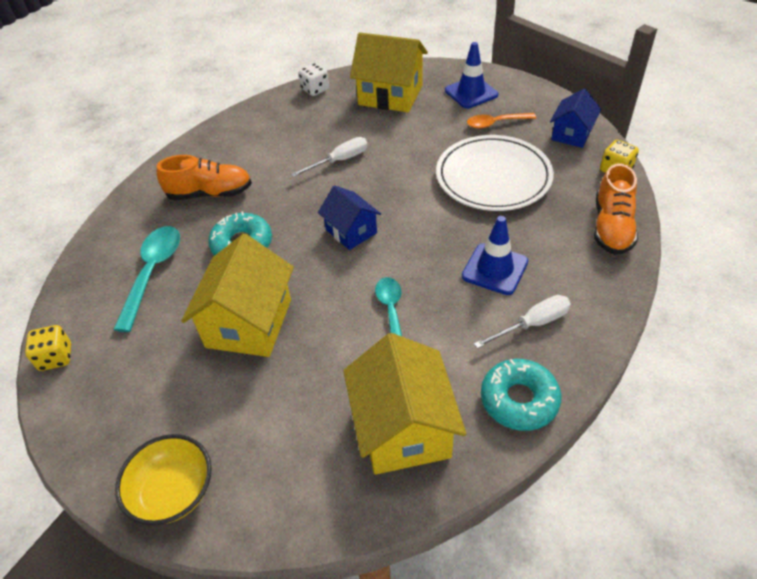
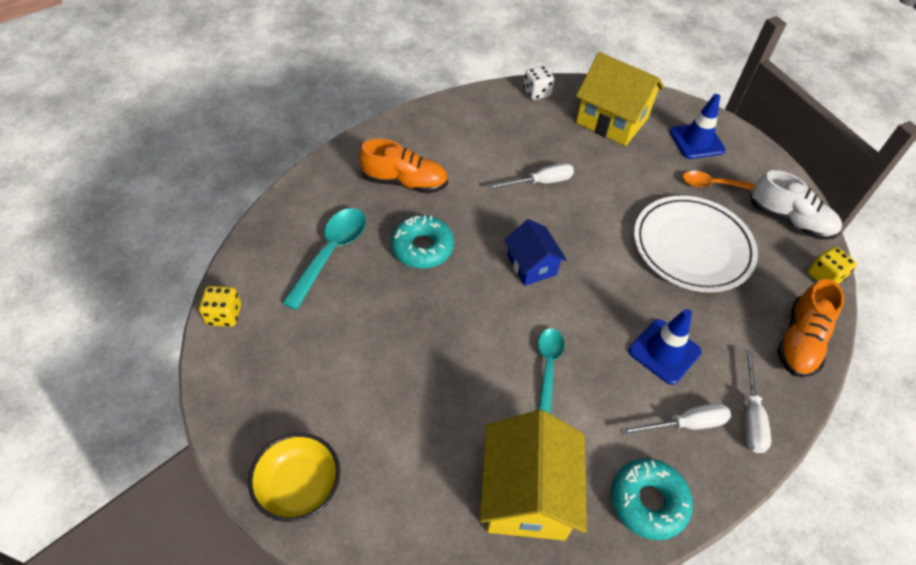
camera: 10 degrees right, 5 degrees up
yellow house [181,234,294,357] -> none
blue house [550,89,601,148] -> white shoe [750,170,842,240]
none -> white screwdriver [745,350,771,453]

